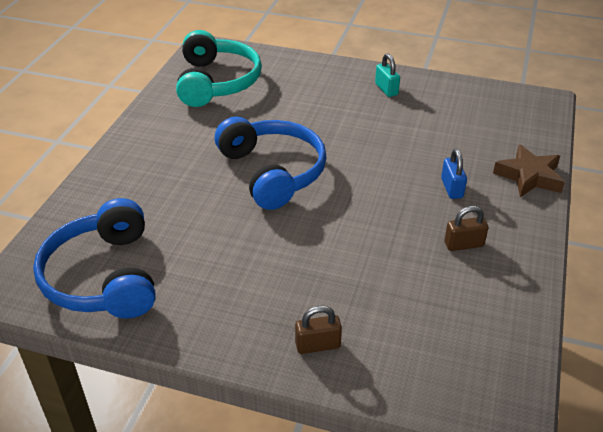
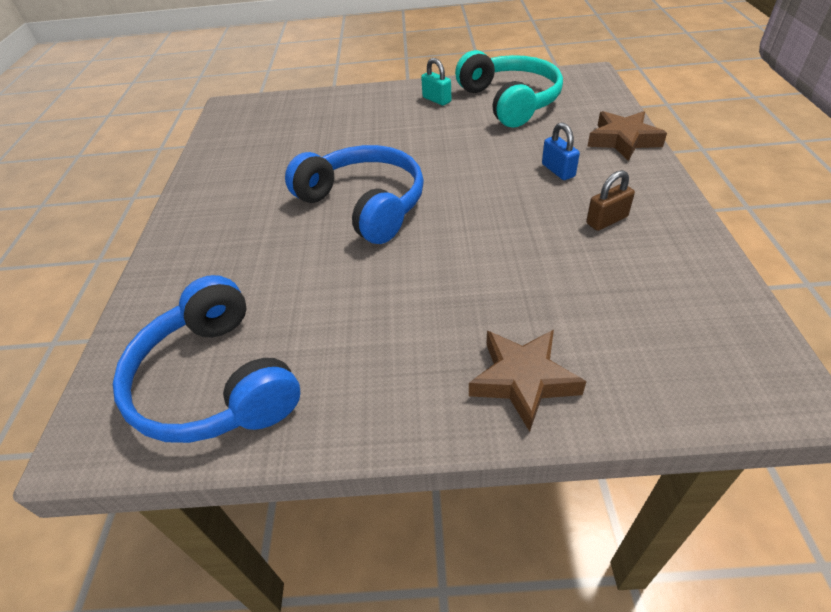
camera: 15 degrees left, 5 degrees up
turquoise headphones [176,30,262,107] -> turquoise headphones moved to [455,50,563,128]
brown padlock [295,306,342,354] -> brown star [469,330,586,432]

